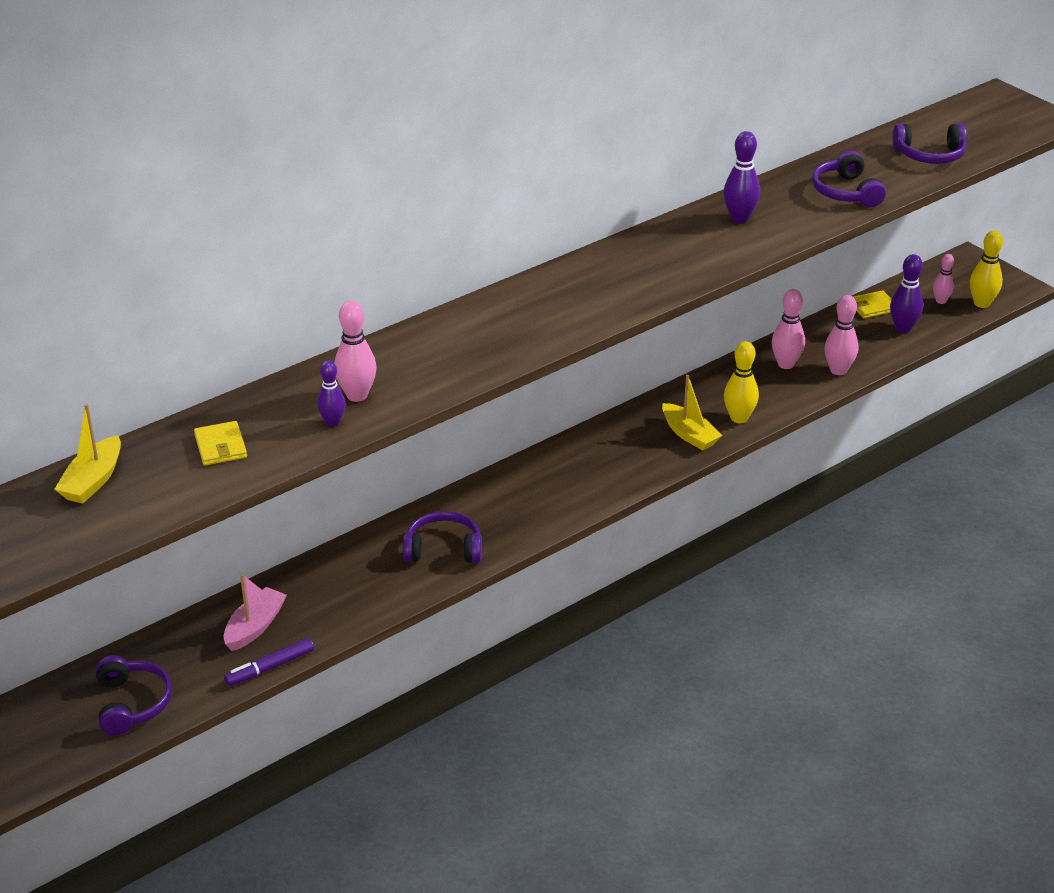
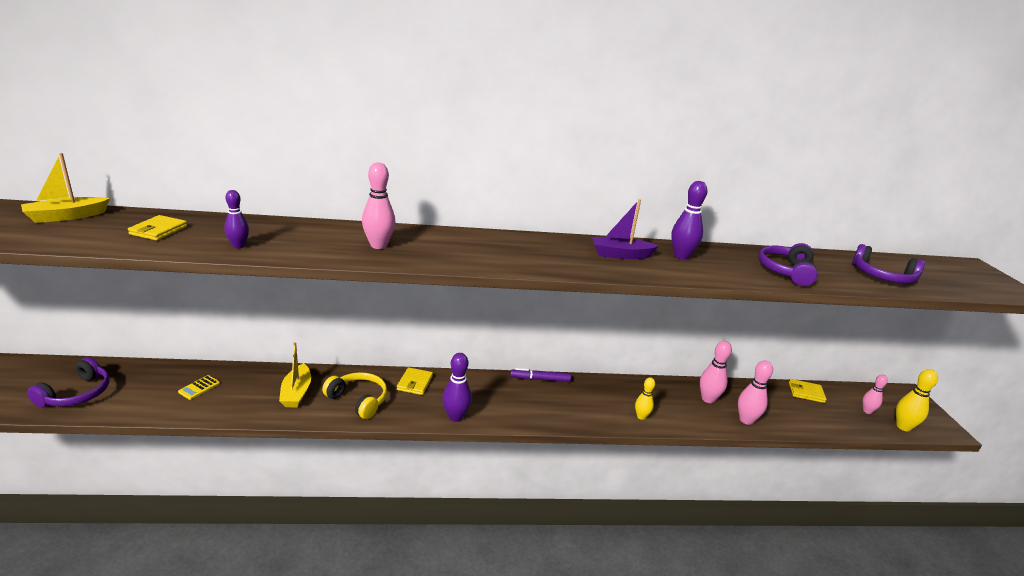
camera: 30 degrees right, 10 degrees down
pink boat [224,574,287,651] -> yellow calculator [178,375,220,400]
purple marker [224,638,314,686] -> purple marker moved to [510,368,571,382]
pink bowling pin [334,301,377,402] -> pink bowling pin moved to [362,162,396,249]
purple headphones [403,511,482,563] -> yellow headphones [322,372,387,419]
yellow boat [662,375,722,451] -> yellow boat moved to [279,342,311,408]
yellow bowling pin [724,341,759,423] -> yellow bowling pin [635,377,655,420], size x0.65
purple bowling pin [890,254,923,333] -> purple bowling pin moved to [442,353,472,422]
none -> yellow wallet [397,367,433,395]
none -> purple boat [592,199,659,259]

